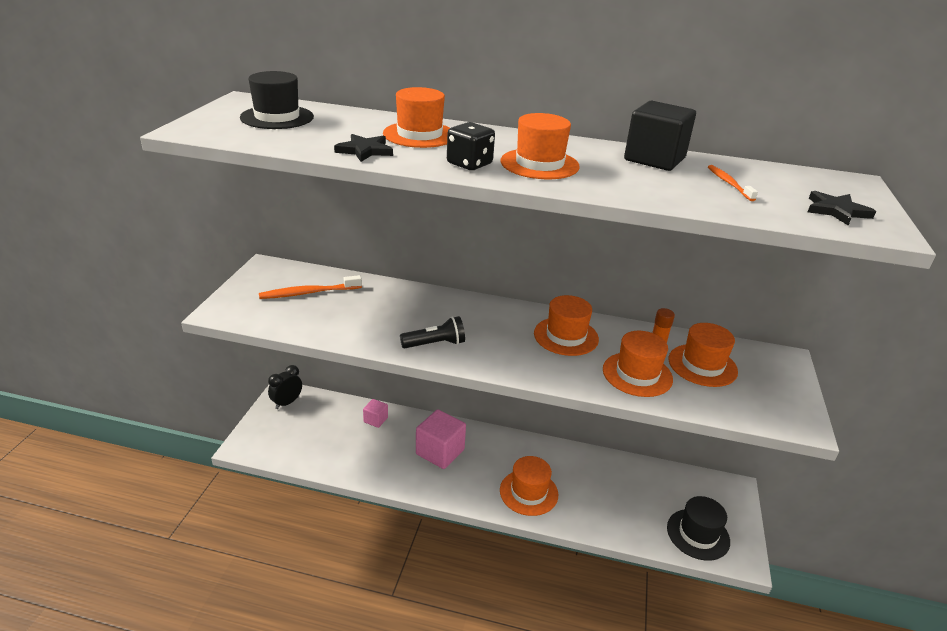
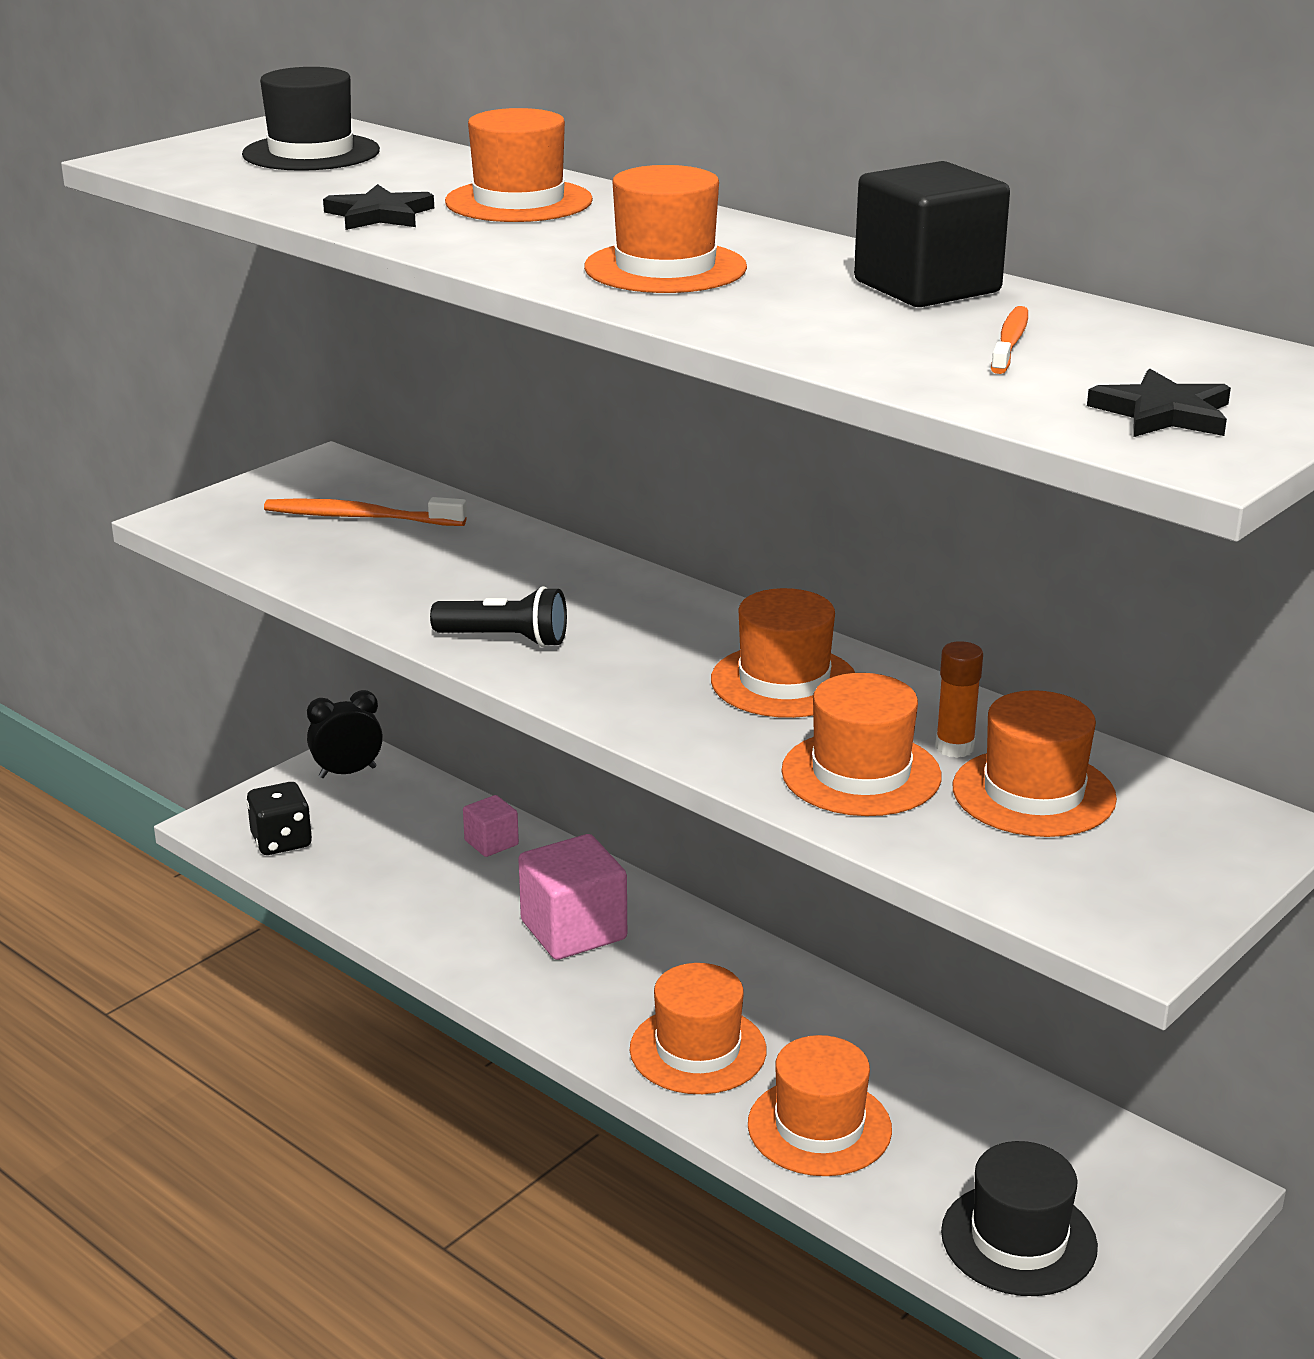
camera: 30 degrees right, 5 degrees down
black dice [447,122,495,170] -> black dice moved to [247,782,312,855]
none -> orange hat [748,1035,892,1176]

